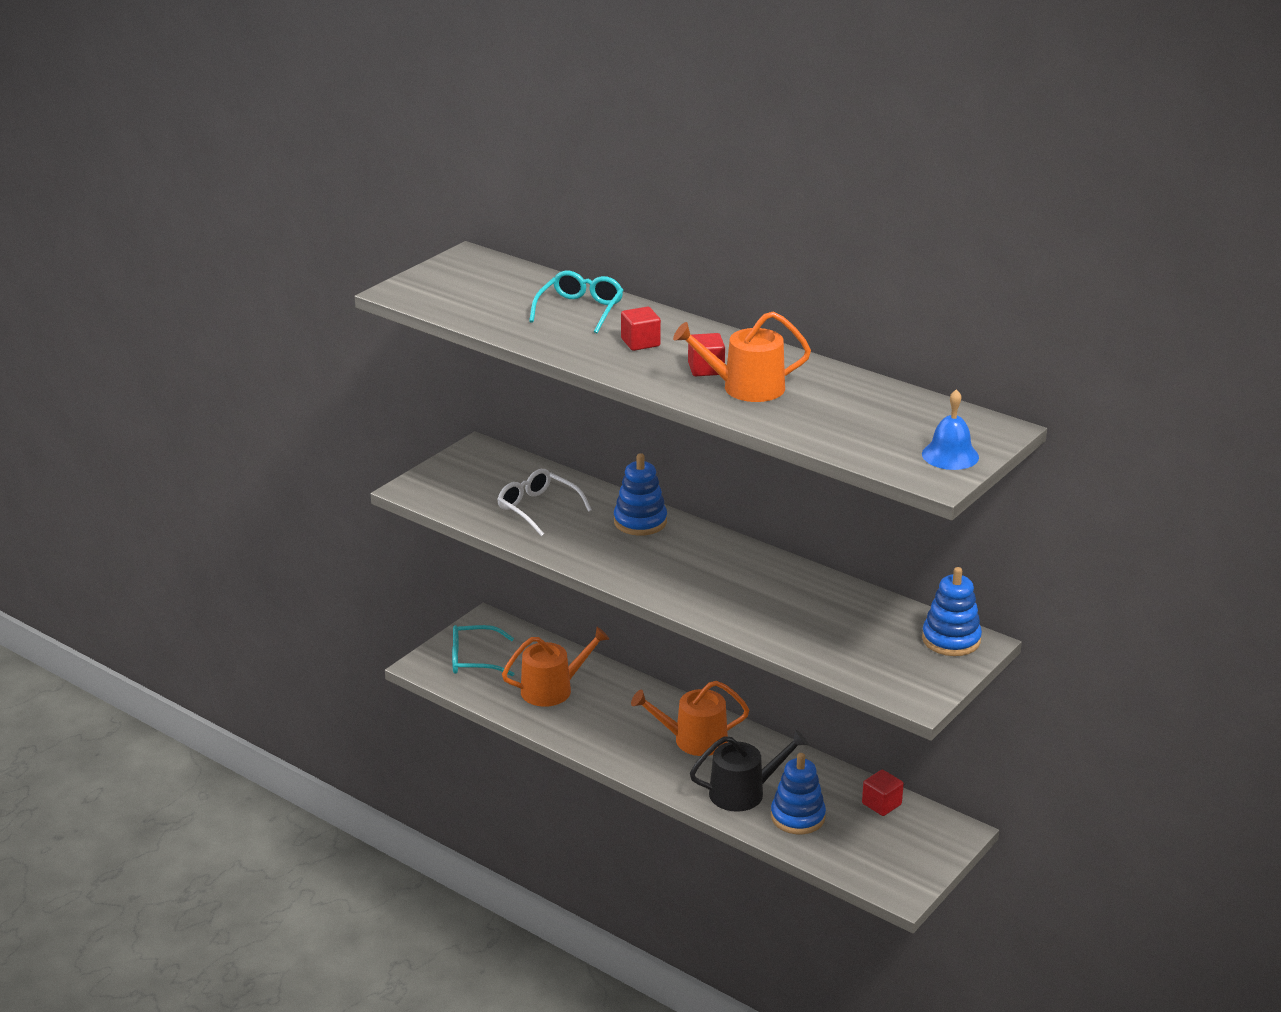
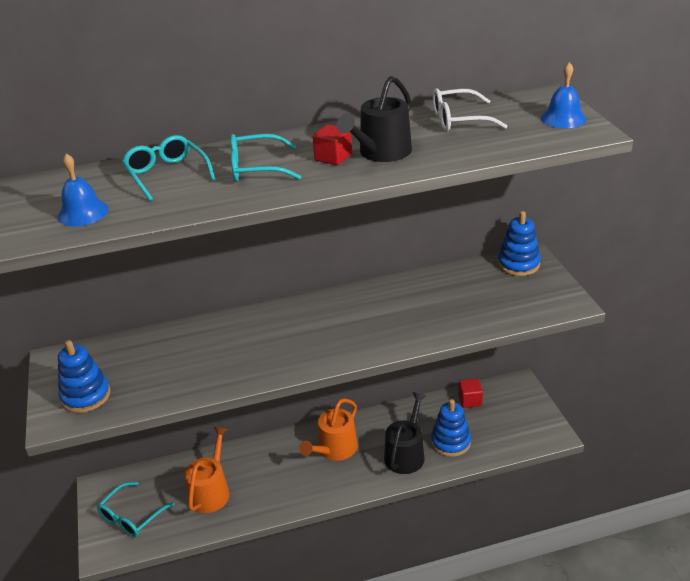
camera: 50 degrees left, 5 degrees up
white glasses [497,469,592,536] -> white glasses moved to [433,88,508,131]
blue stacking toy [614,453,667,536] -> blue stacking toy moved to [58,340,110,413]
red cube [621,307,661,351] -> turquoise glasses [230,134,302,182]
orange watering can [673,311,811,402] -> black watering can [337,76,412,162]
none -> blue bell [58,153,109,226]

